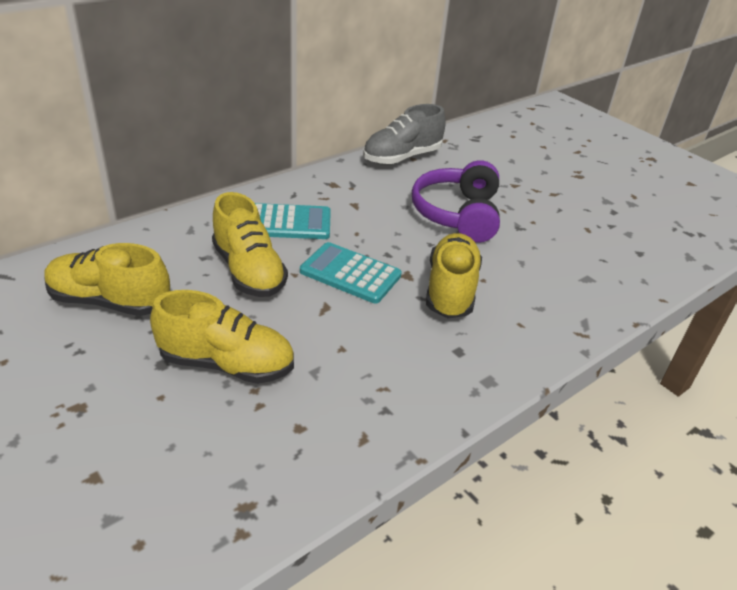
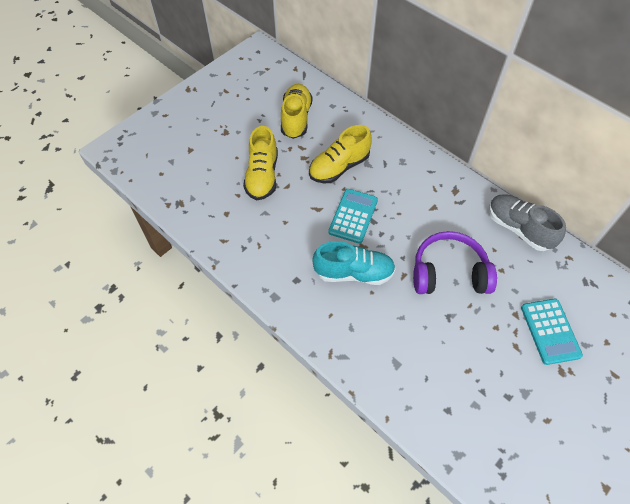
camera: 85 degrees right, 20 degrees up
turquoise calculator [255,203,331,239] -> turquoise calculator moved to [521,299,583,365]
yellow shoe [426,233,482,318] -> turquoise shoe [312,241,396,285]

